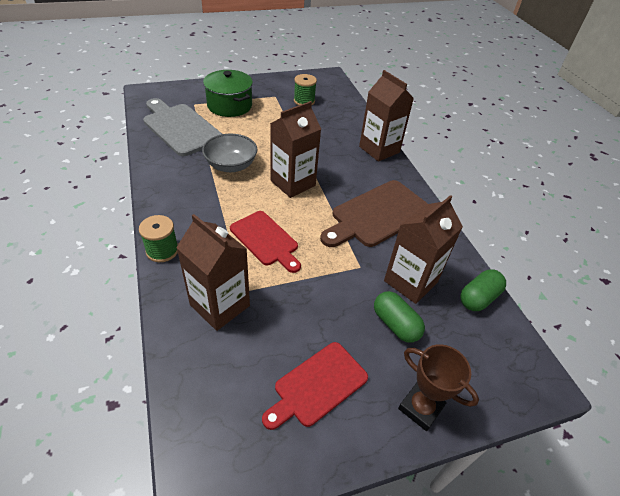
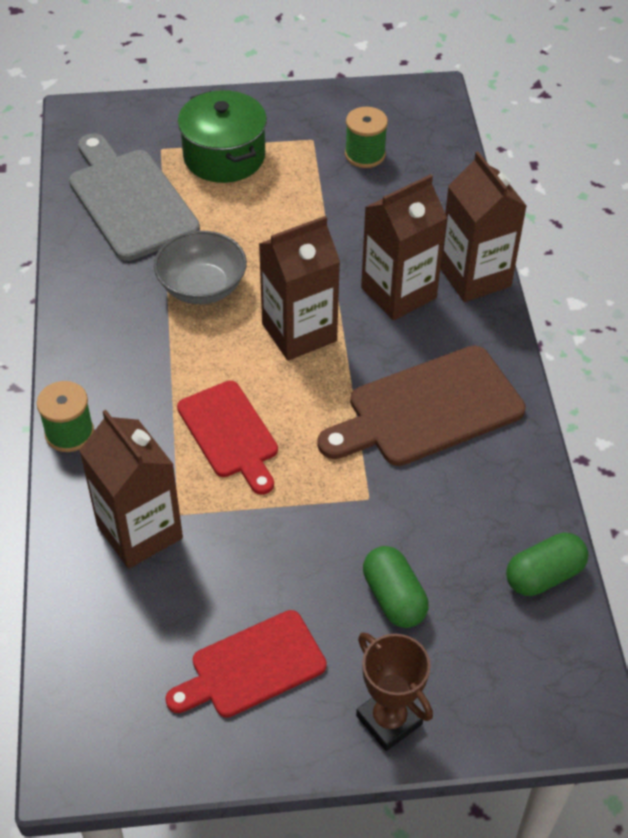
camera: 15 degrees right, 5 degrees up
brown carton [384,195,463,304] -> brown carton moved to [361,174,447,321]

